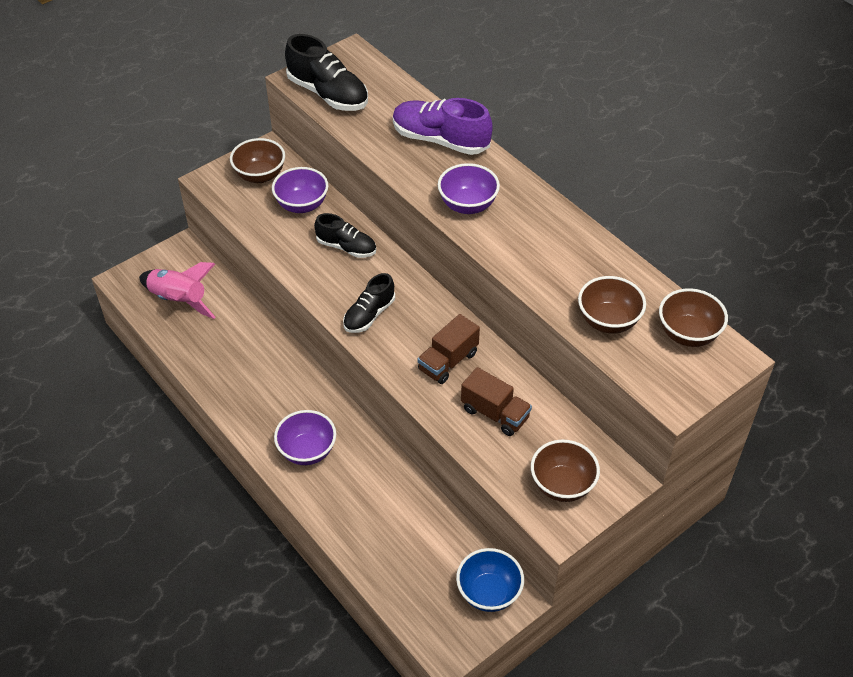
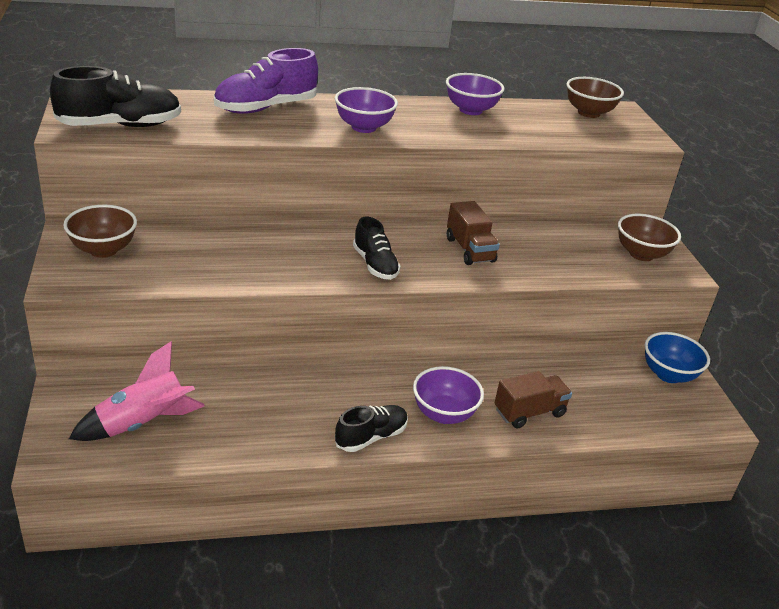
camera: 65 degrees left, 15 degrees down
purple bowl [272,167,328,213] -> purple bowl moved to [446,73,505,115]
black shoe [314,213,376,258] -> black shoe moved to [335,405,408,452]
brown truck [461,367,532,436] -> brown truck moved to [494,371,572,428]
brown bowl [578,276,646,334] -> none

